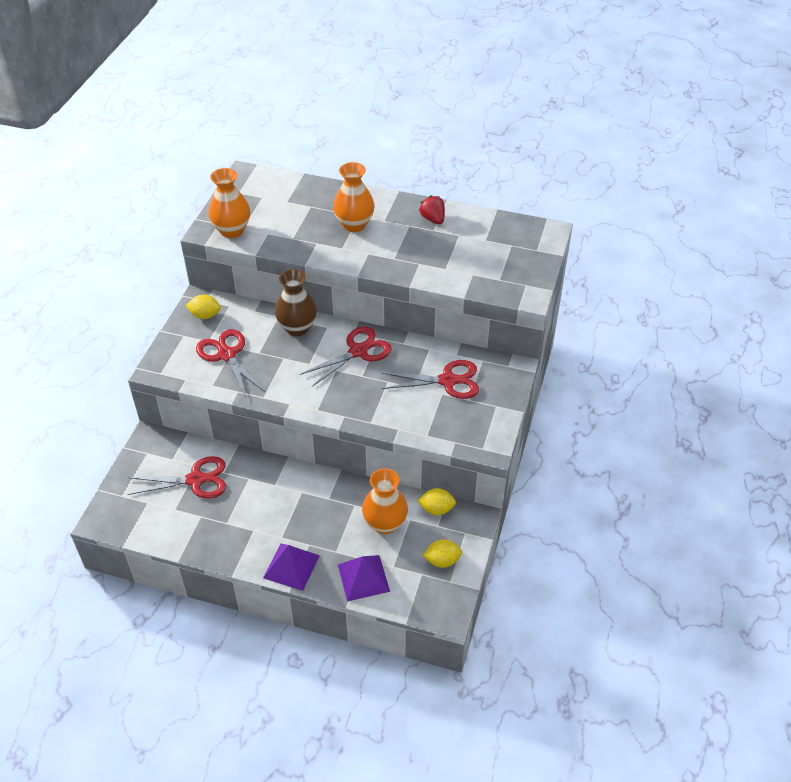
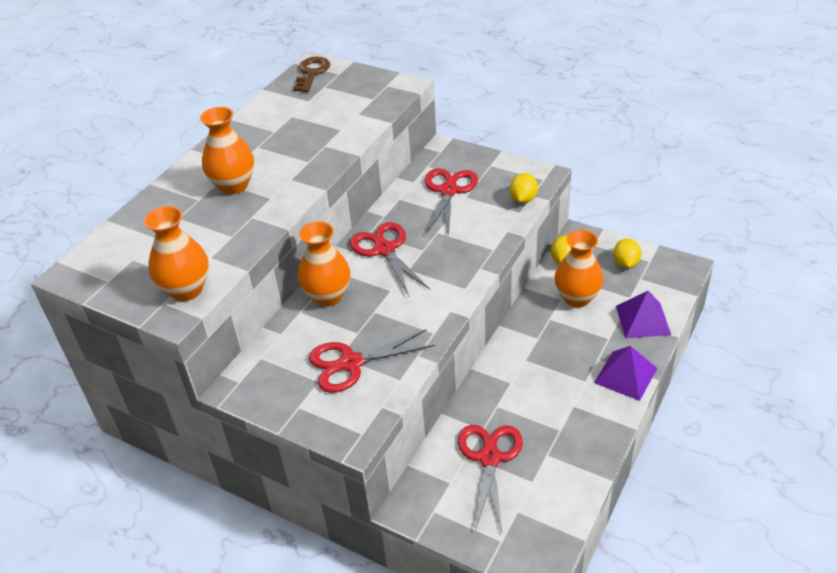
camera: 75 degrees left, 5 degrees down
yellow lemon [186,294,221,319] -> yellow lemon moved to [510,173,538,203]
brown vase [275,269,317,336] -> orange vase [298,221,350,307]
red strawberry [419,195,445,224] -> none
none -> brown key [293,57,330,92]

